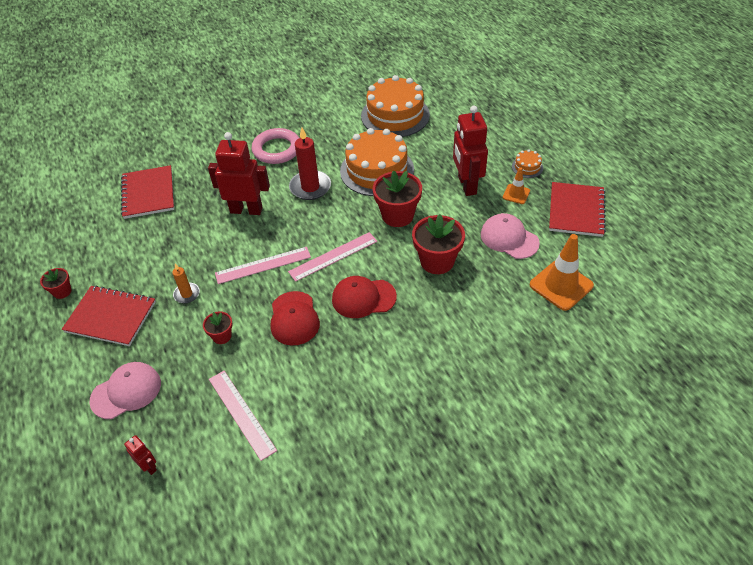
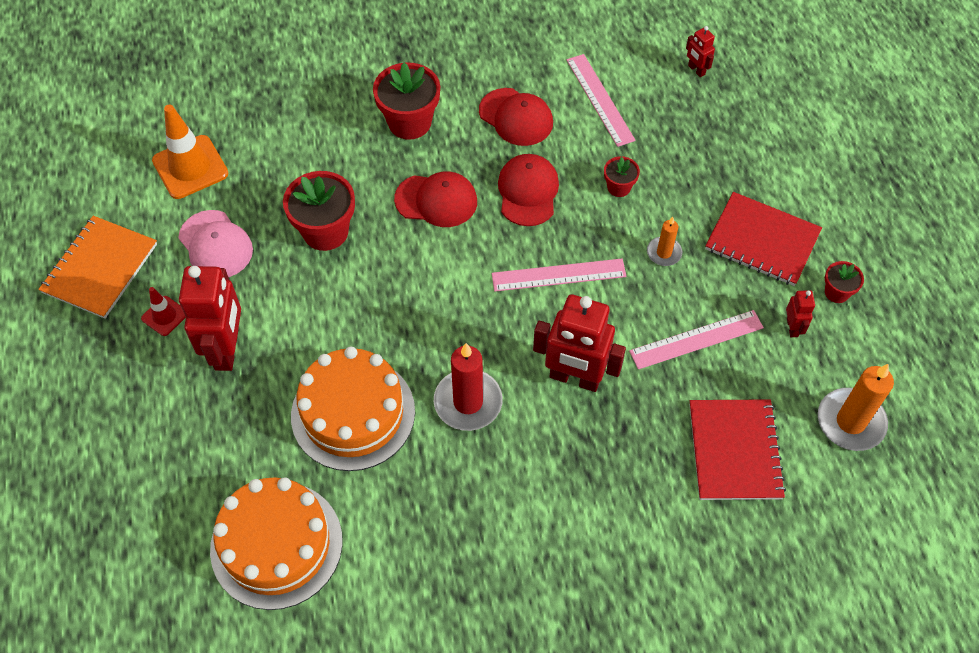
camera: 170 degrees left, 10 degrees up
pink cap [89,362,161,419] -> none
pink ring [252,128,299,164] -> none
pink ruler [288,232,377,282] -> pink ruler moved to [629,310,764,369]
red flower pot [372,171,422,227] -> red flower pot moved to [373,62,440,140]
orange traffic cone [503,167,530,204] -> red traffic cone [141,287,186,336]
orange cake [512,149,543,178] -> none
red notebook [549,182,606,237] -> orange notebook [38,216,157,319]
none -> red cap [479,88,553,146]
none -> red robot [786,290,815,337]
none -> orange candle [818,364,894,451]

